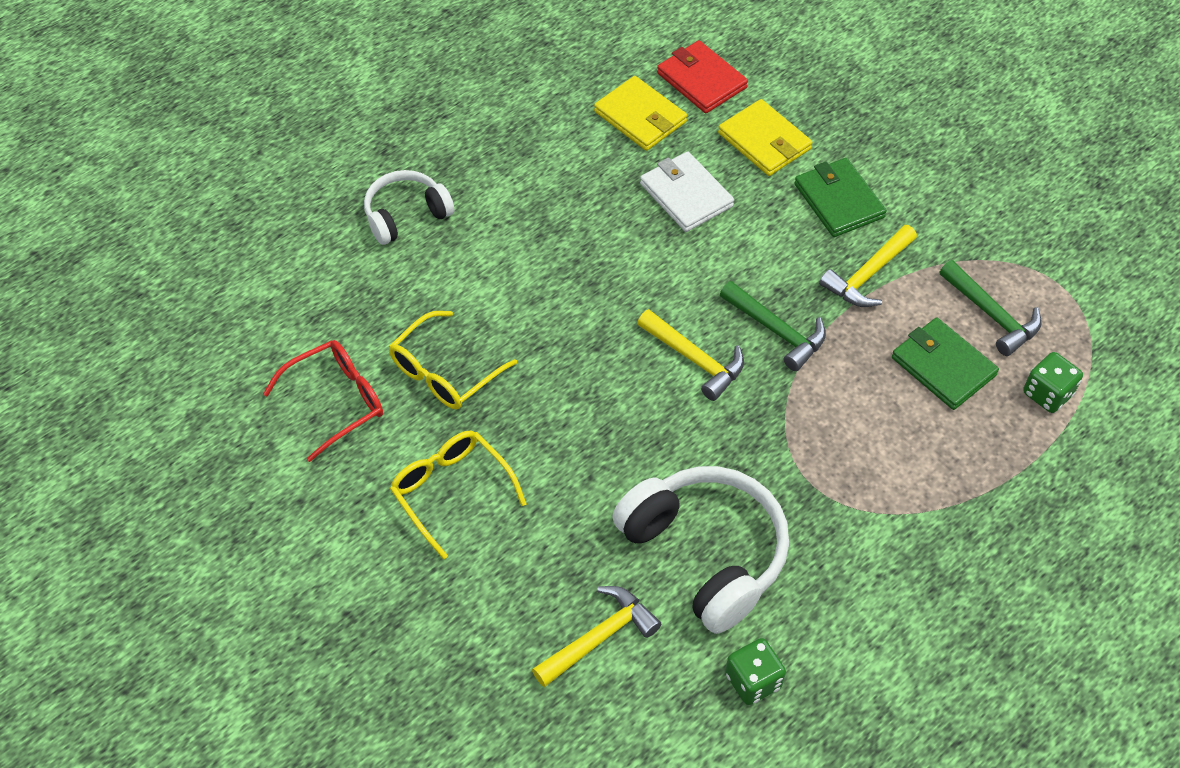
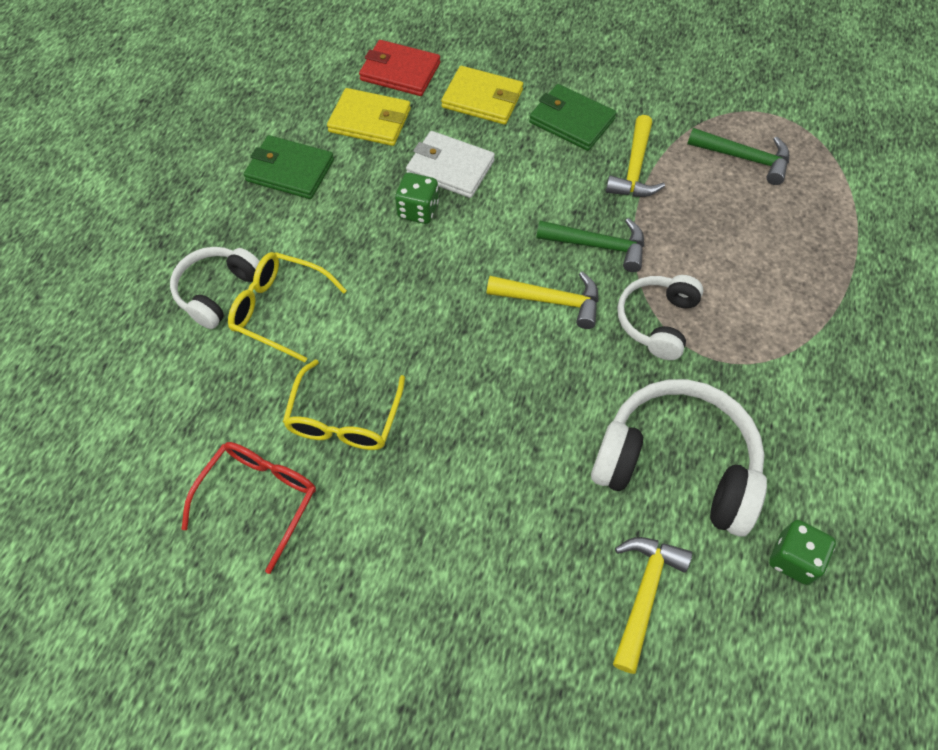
camera: 30 degrees left, 5 degrees up
yellow glasses [390,431,527,560] -> yellow glasses moved to [228,252,347,362]
green wallet [892,317,999,410] -> green wallet moved to [244,135,334,199]
green dice [1023,352,1083,413] -> green dice moved to [395,173,439,224]
none -> white headphones [617,275,704,360]

